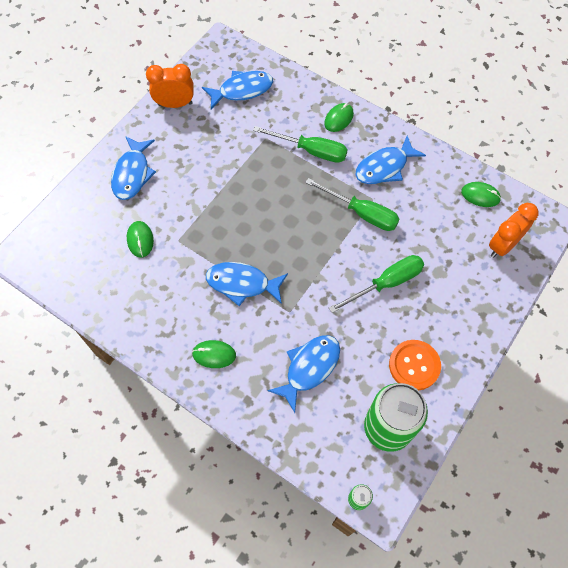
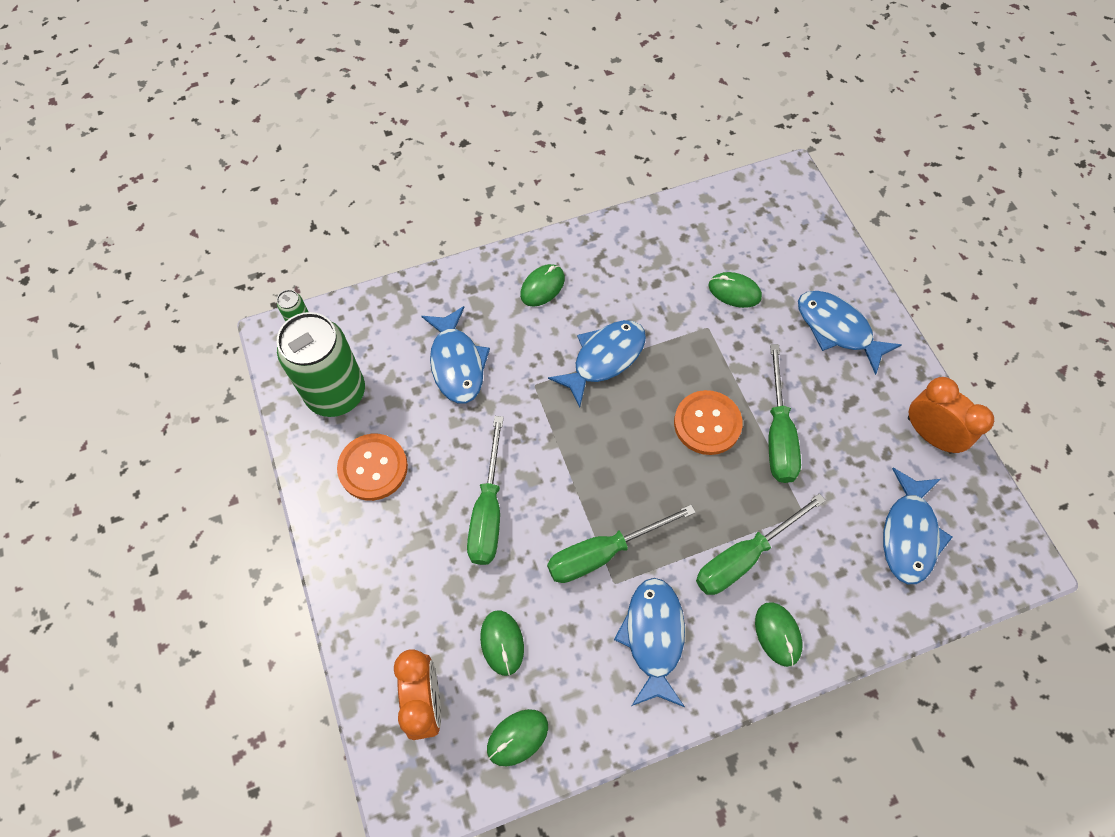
camera: 125 degrees right, 0 degrees up
orange clock [146,64,194,108] -> orange clock turned 75 degrees counterclockwise [908,377,994,454]
none -> green mouse [480,610,524,676]
none -> orange button [674,390,743,455]
none -> green screwdriver [768,344,801,483]

